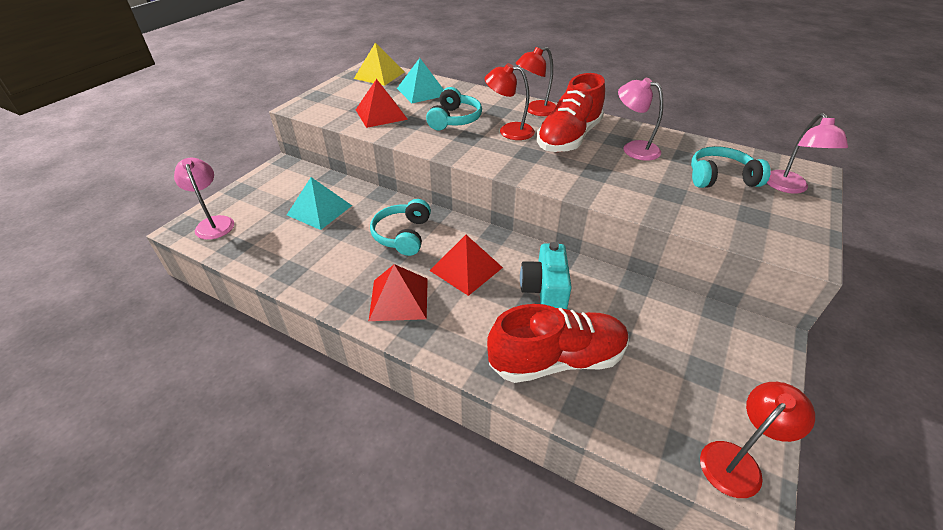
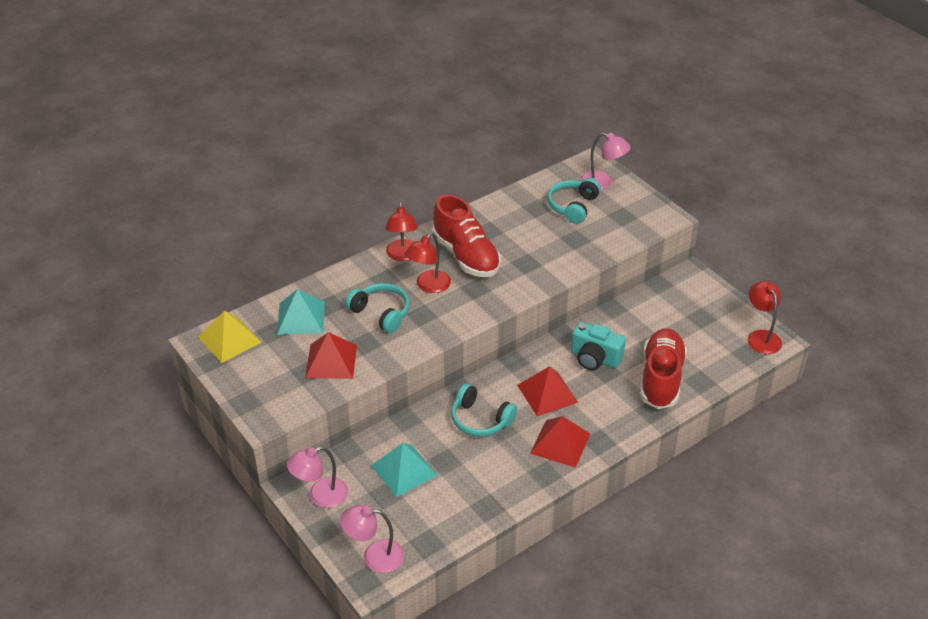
camera: 65 degrees left, 0 degrees up
pink lamp [618,78,663,161] -> pink lamp moved to [287,446,348,508]

